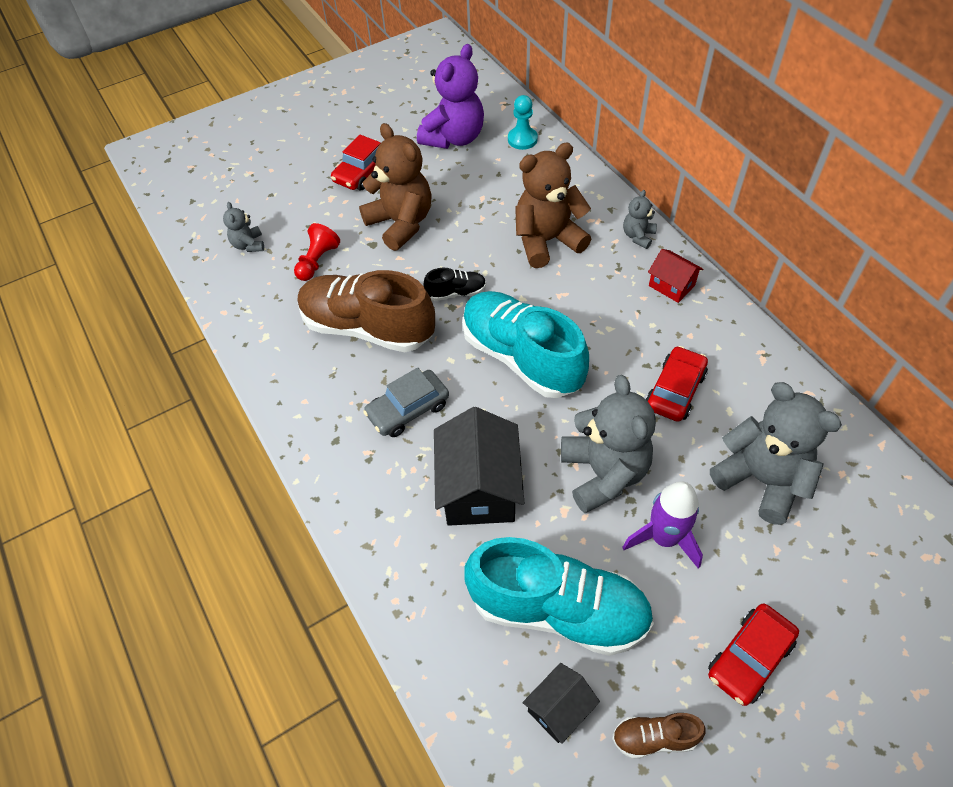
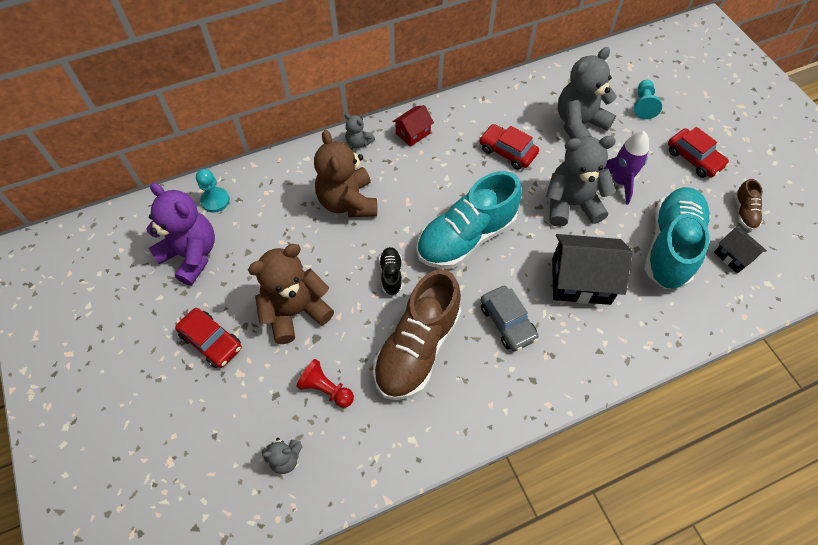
camera: 85 degrees left, 5 degrees up
none -> turquoise pawn [634,80,662,119]

